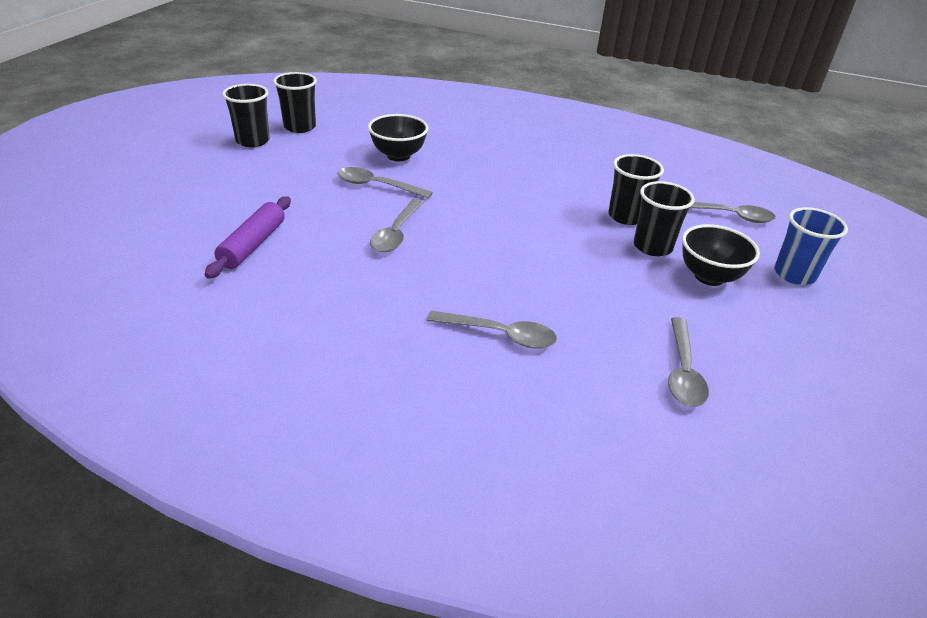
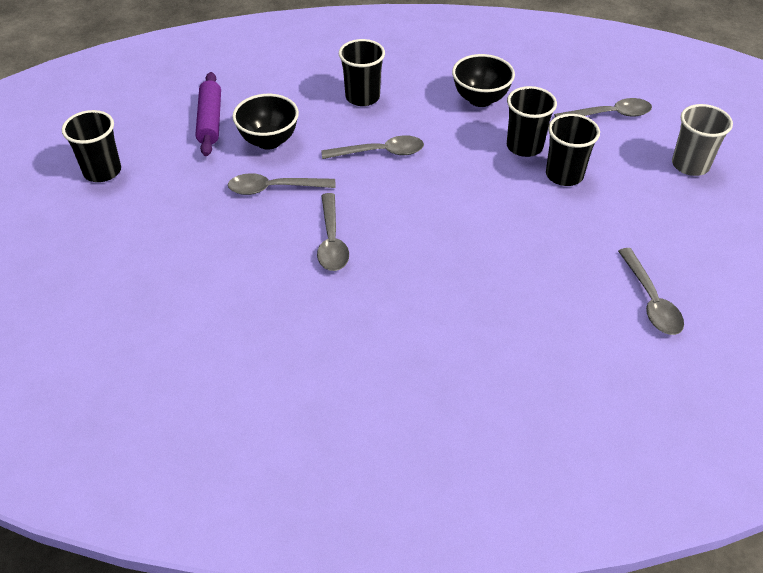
camera: 20 degrees left, 10 degrees up
purple rolling pin [205,196,291,279] -> purple rolling pin moved to [195,72,221,156]
black cup [273,72,317,133] -> black cup moved to [339,39,385,106]
grey spoon [427,311,557,349] -> grey spoon moved to [321,135,424,159]
black bowl [682,224,760,286] -> black bowl moved to [452,54,515,107]
blue cup [774,207,848,285] -> grey cup [672,104,733,176]

